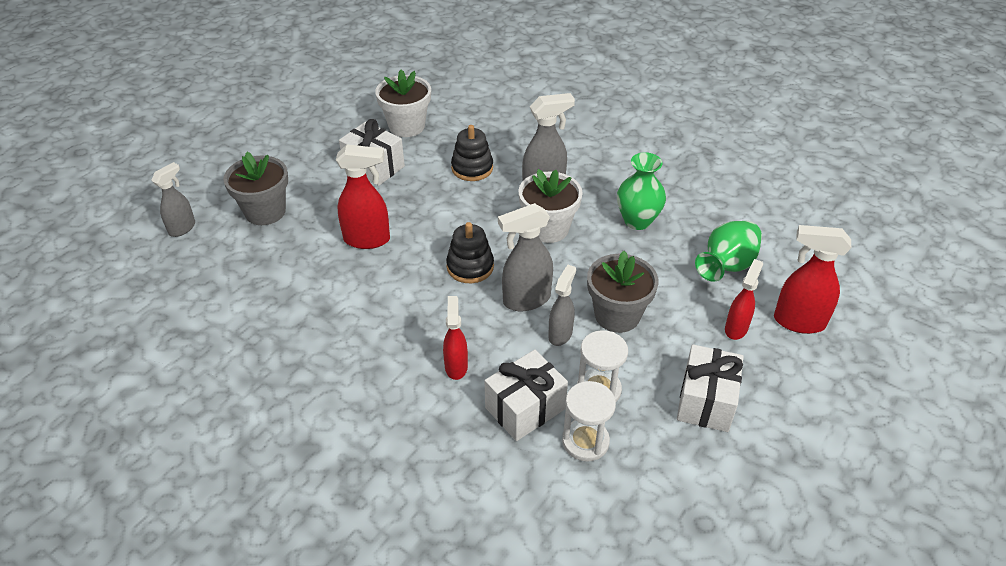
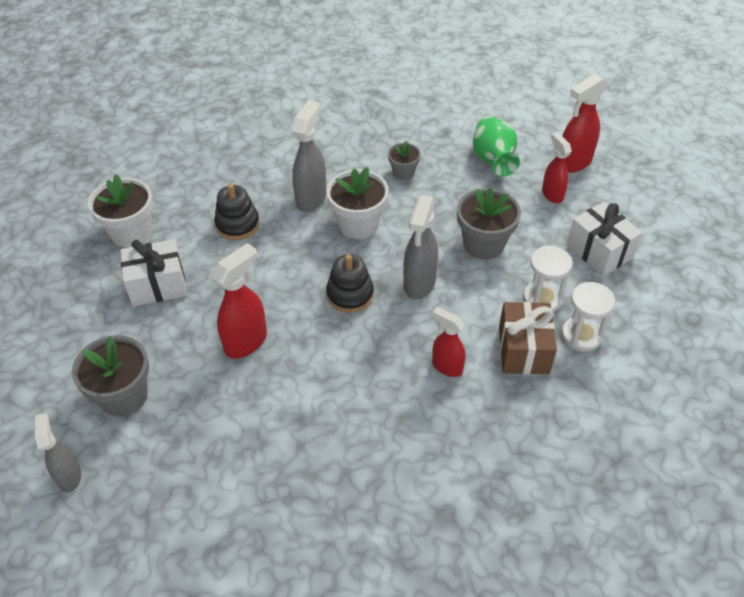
camera: 50 degrees left, 5 degrees up
white gift [485,350,568,441] -> brown gift [499,302,557,375]
grey spray bottle [548,265,576,346] -> none
green vase [617,152,666,230] -> grey flower pot [388,141,421,180]

